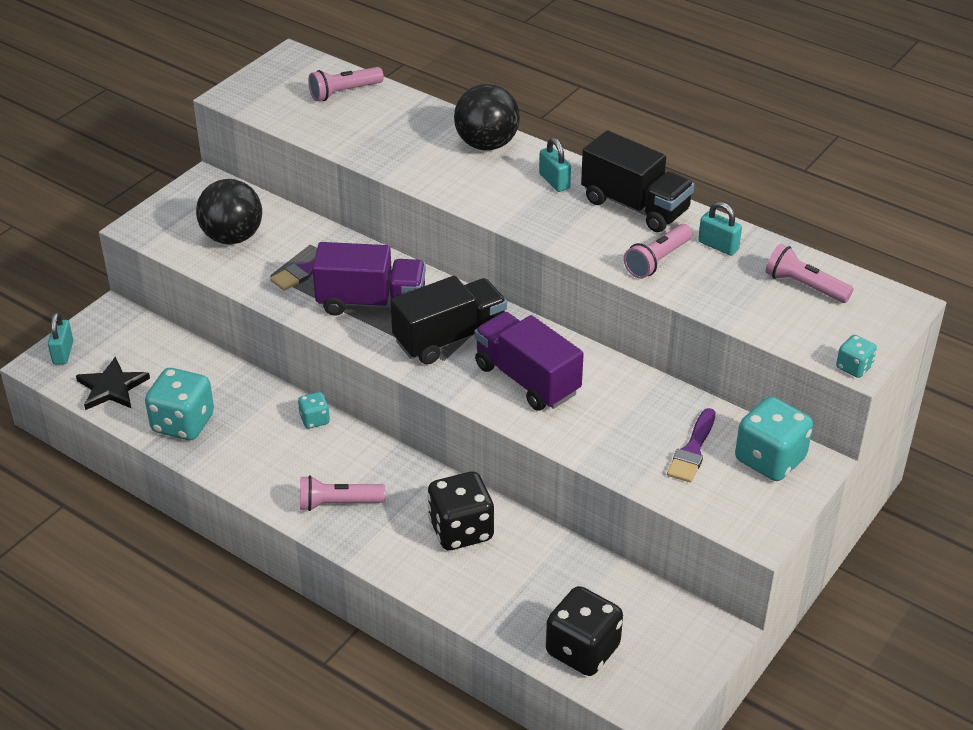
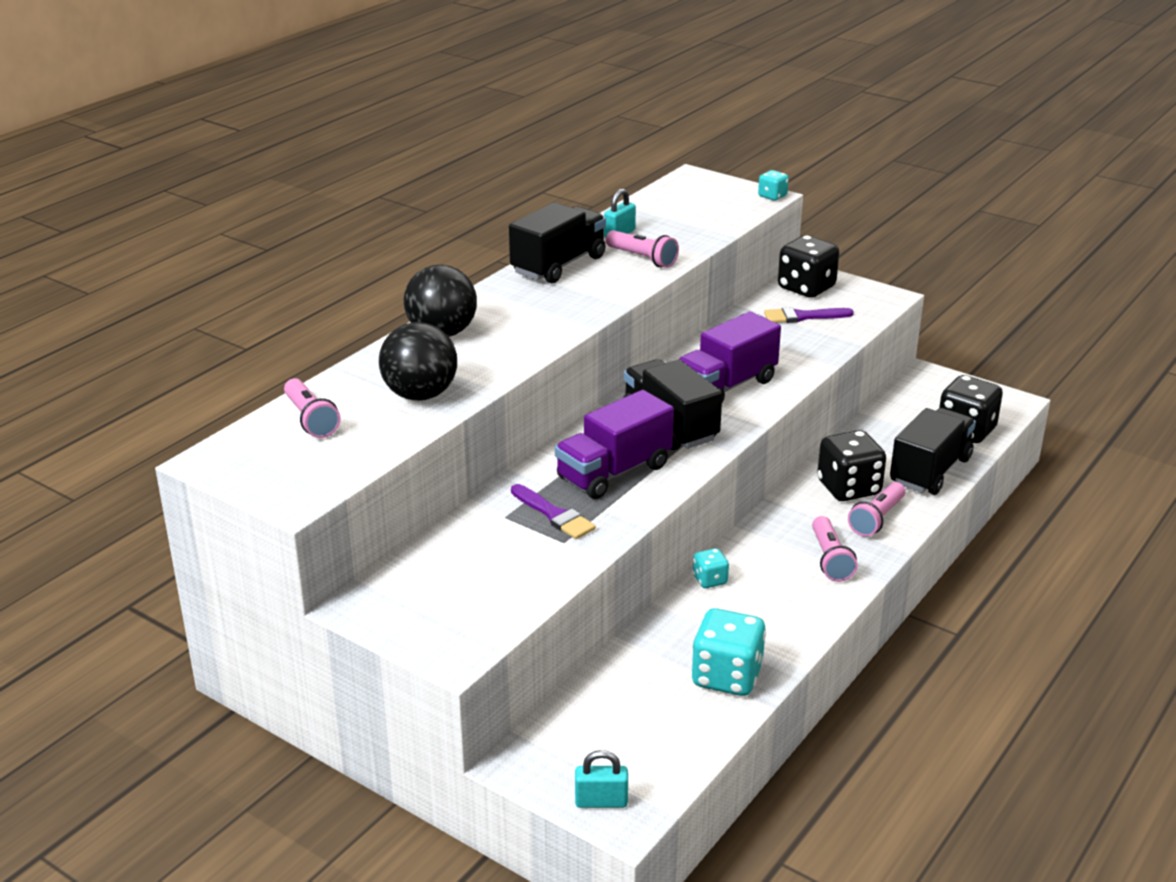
camera: 90 degrees left, 10 degrees down
black star [76,357,150,410] -> none
black ball [196,179,262,245] -> black ball moved to [379,322,457,401]
purple truck [312,242,426,316] -> purple truck turned 135 degrees counterclockwise [555,390,674,499]
turquoise padlock [539,138,571,192] -> none
purple brush [667,408,715,483] -> purple brush turned 150 degrees clockwise [764,307,854,323]
turquoise dice [735,396,813,481] -> black dice [778,235,839,298]
pink flashlight [765,244,854,303] -> pink flashlight moved to [848,482,905,537]
none -> black truck [890,408,976,495]

